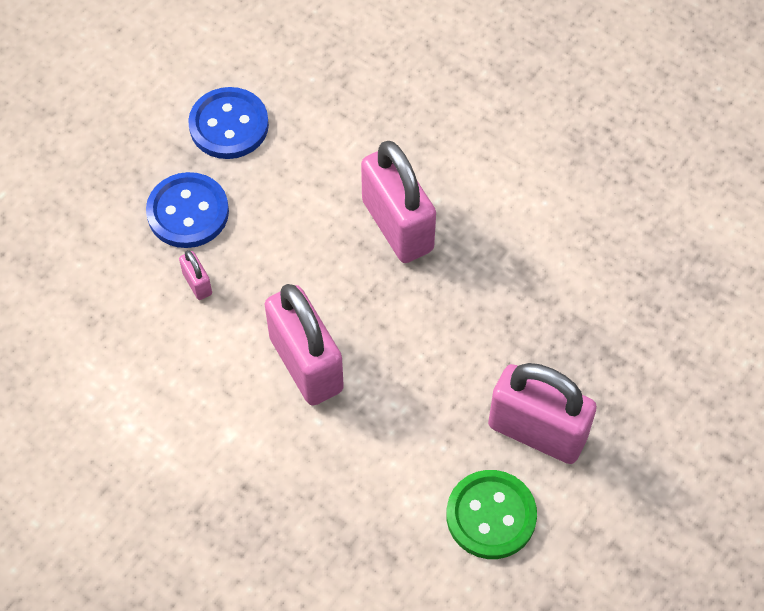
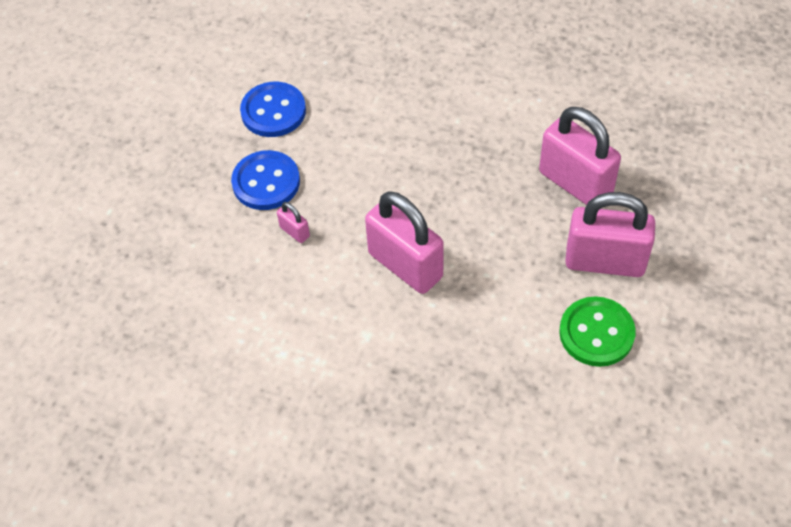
camera: 15 degrees left, 5 degrees down
pink padlock [361,141,436,263] -> pink padlock moved to [539,107,621,205]

